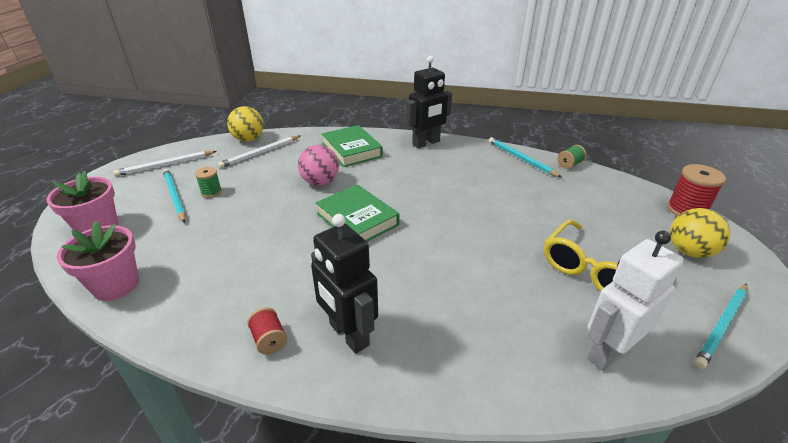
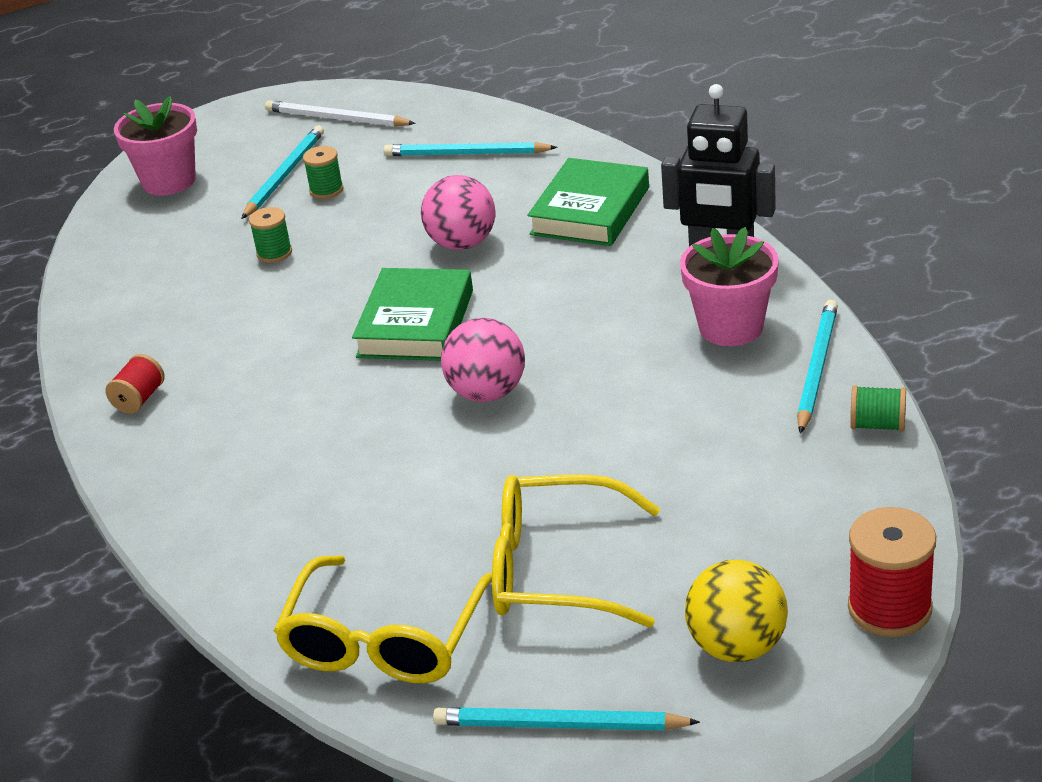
camera: 55 degrees right, 0 degrees up
pink flower pot [56,221,139,301] -> pink flower pot moved to [680,227,779,346]
white pencil [218,136,300,168] -> turquoise pencil [383,142,558,156]
yellow ball [227,106,264,142] -> none
black robot [311,214,378,354] -> none
white robot [587,231,684,371] -> yellow glasses [274,555,492,683]
none -> green spool [249,207,292,263]
none -> pink ball [441,318,525,402]

